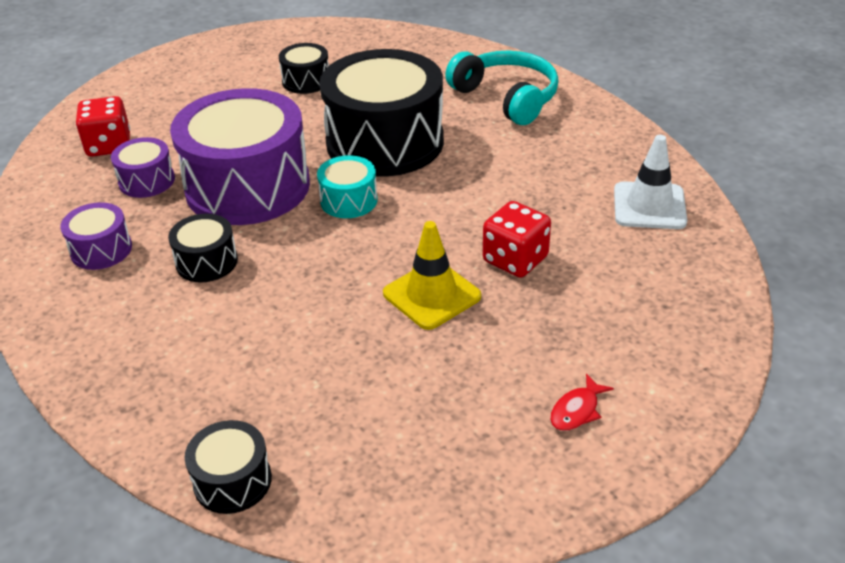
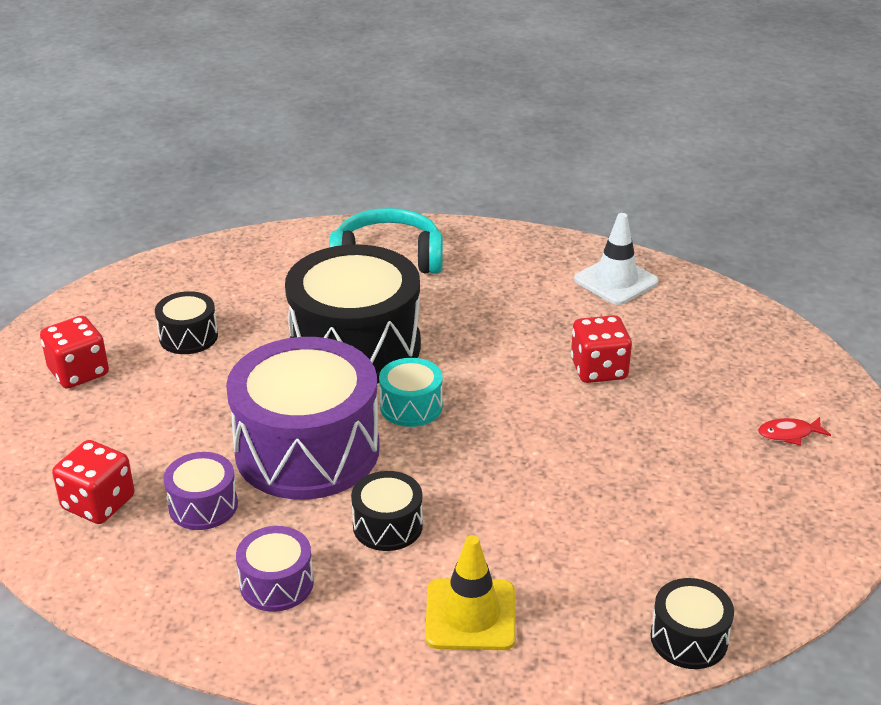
camera: 50 degrees left, 5 degrees down
yellow traffic cone [383,221,481,330] -> yellow traffic cone moved to [425,535,516,650]
red fish [550,374,614,431] -> red fish turned 90 degrees clockwise [758,417,831,445]
none -> red dice [40,316,109,389]

